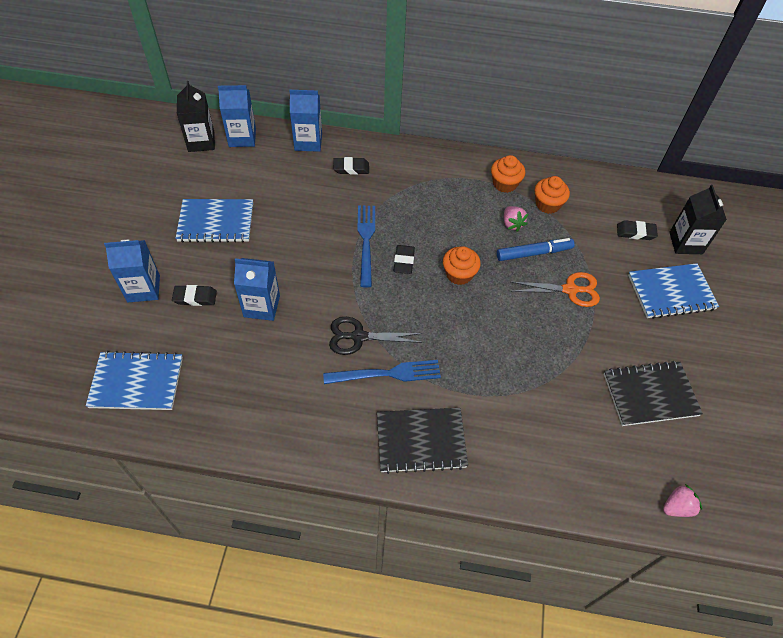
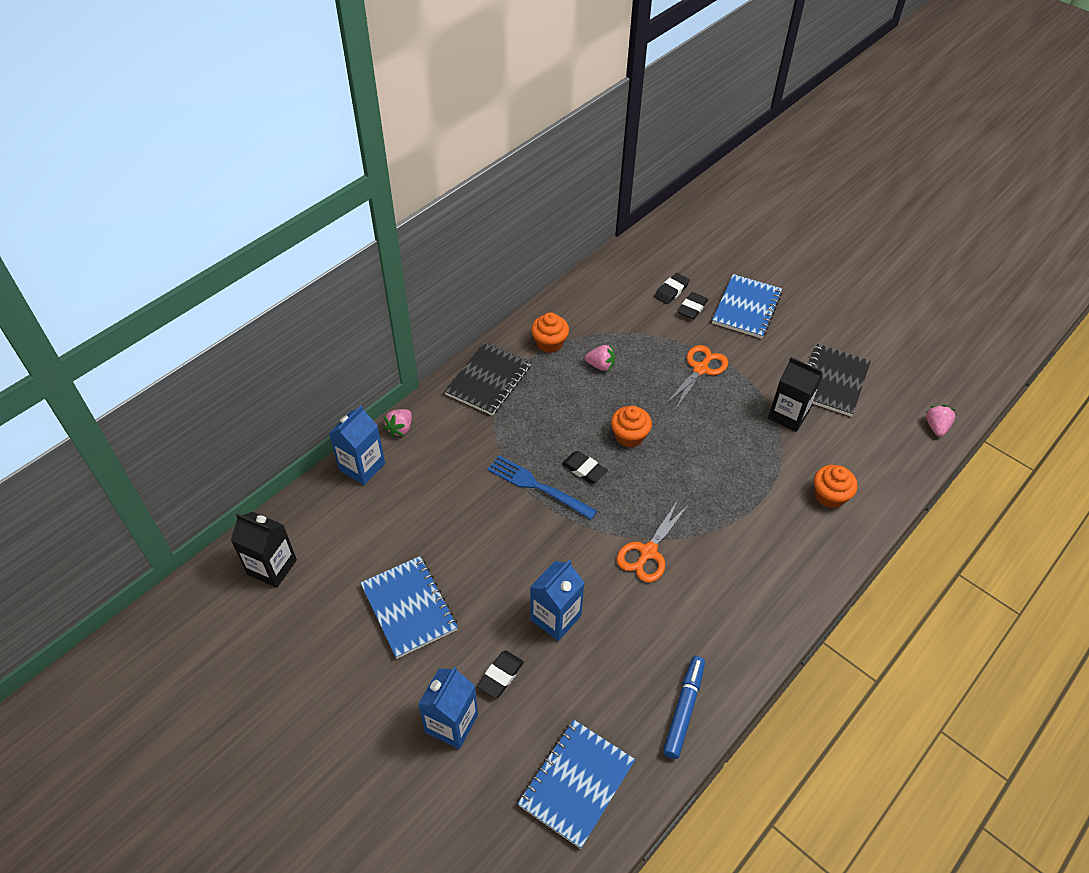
camera: 55 degrees left, 5 degrees down
blue notebook [175,199,253,243] -> blue notebook turned 60 degrees counterclockwise [360,556,458,659]
blue carton [218,85,256,147] -> none
blue fork [323,360,441,384] -> none
black scissors [329,317,423,355] -> orange scissors [617,500,688,583]
black eraser [333,157,369,175] -> black eraser moved to [677,292,708,319]
black notebook [377,408,468,474] -> black notebook moved to [444,342,531,416]
blue marker [497,238,574,261] -> blue marker moved to [663,656,705,759]
orange cupcake [535,176,570,214] -> orange cupcake moved to [814,465,858,508]
black carton [669,185,727,254] -> black carton moved to [768,357,823,432]
none -> pink strawberry [383,409,412,437]

